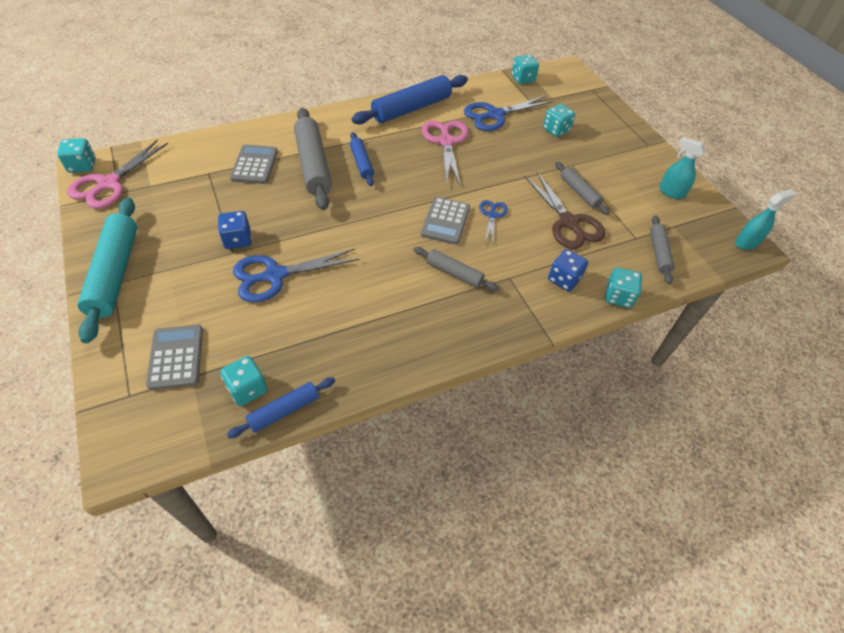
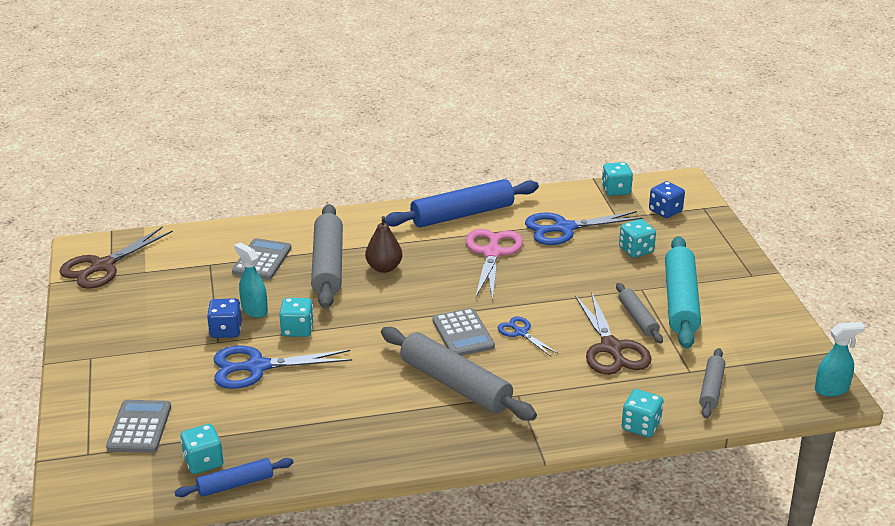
camera: 15 degrees right, 20 degrees down
turquoise dice [57,138,96,173] -> turquoise dice moved to [279,298,314,337]
pink scissors [67,139,168,209] -> brown scissors [59,226,173,289]
turquoise rolling pin [77,198,137,343] -> turquoise rolling pin moved to [665,236,701,349]
blue rolling pin [350,132,374,186] -> brown pear [365,216,402,273]
grey rolling pin [414,247,499,291] -> grey rolling pin [381,327,537,421], size x1.85
grey calculator [421,197,470,245] -> grey calculator turned 45 degrees counterclockwise [432,308,495,356]
blue scissors [479,200,508,244] -> blue scissors turned 60 degrees counterclockwise [498,317,559,356]
blue dice [548,249,588,291] -> blue dice moved to [649,181,685,218]
turquoise spray bottle [659,137,706,199] -> turquoise spray bottle moved to [234,242,268,318]

